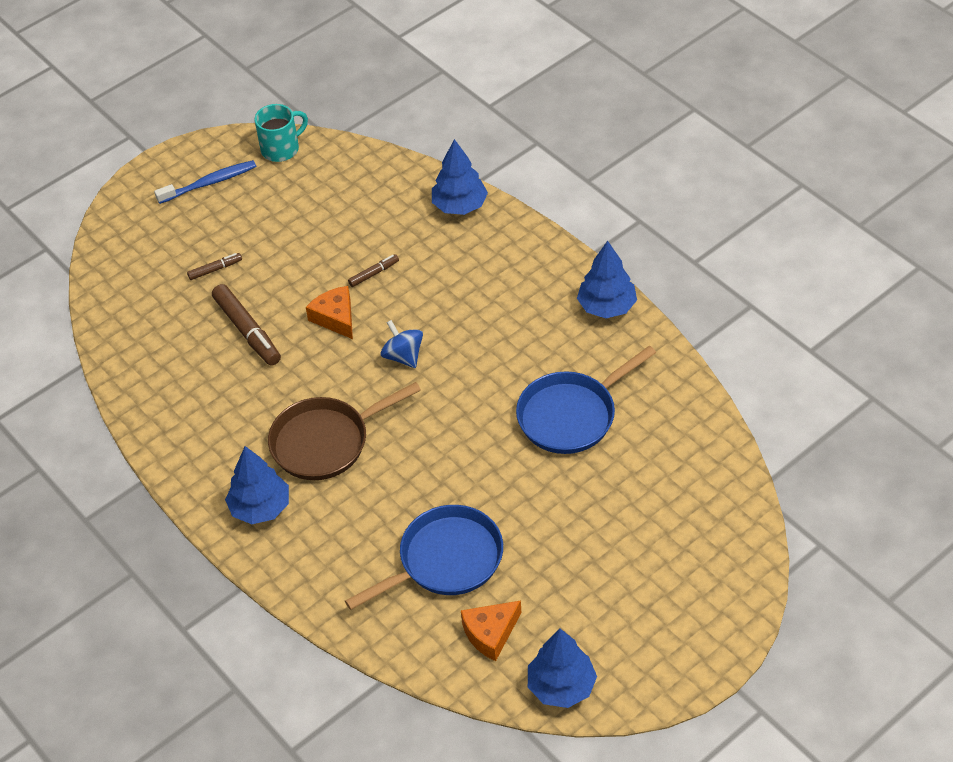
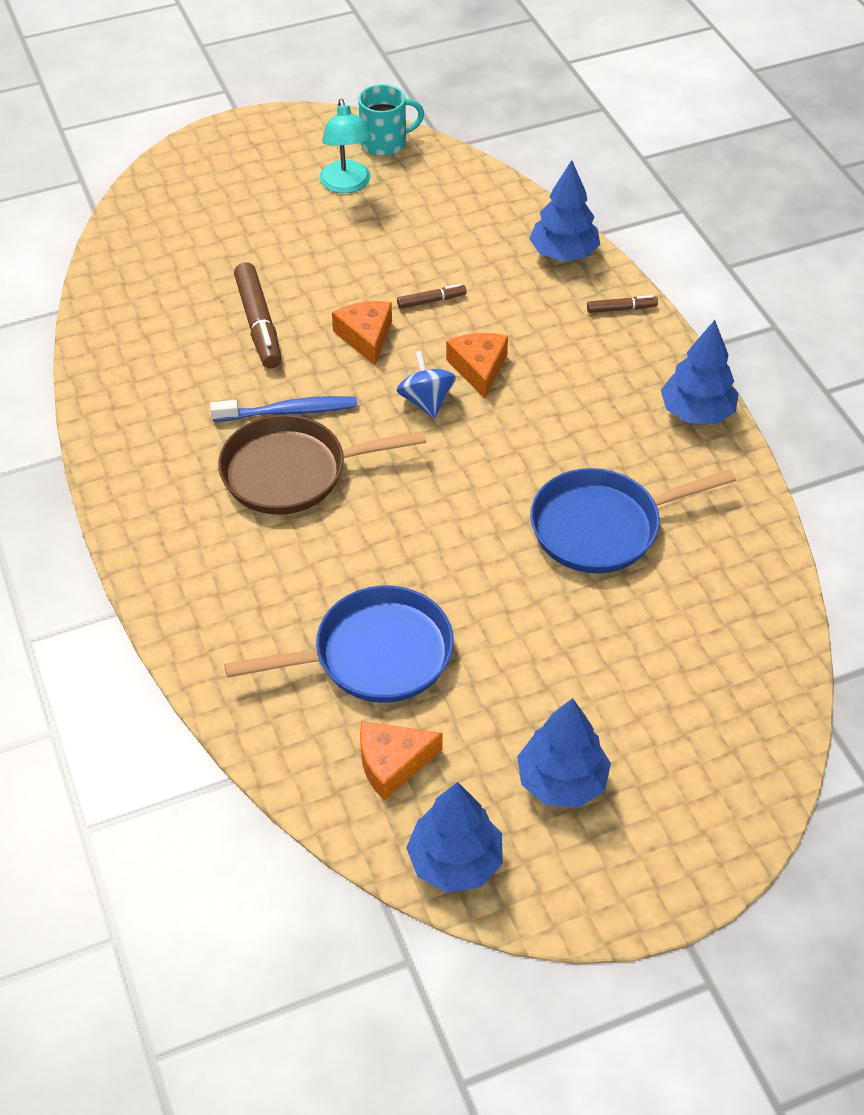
camera: 15 degrees right, 0 degrees up
blue toothbrush [154,160,256,204] -> blue toothbrush moved to [210,396,357,422]
brown marker [187,253,242,280] -> brown marker moved to [587,295,658,313]
blue tree [225,446,289,524] -> blue tree moved to [517,698,611,808]
none -> turquoise lamp [320,99,372,193]
none -> orange cheese [446,333,508,399]

